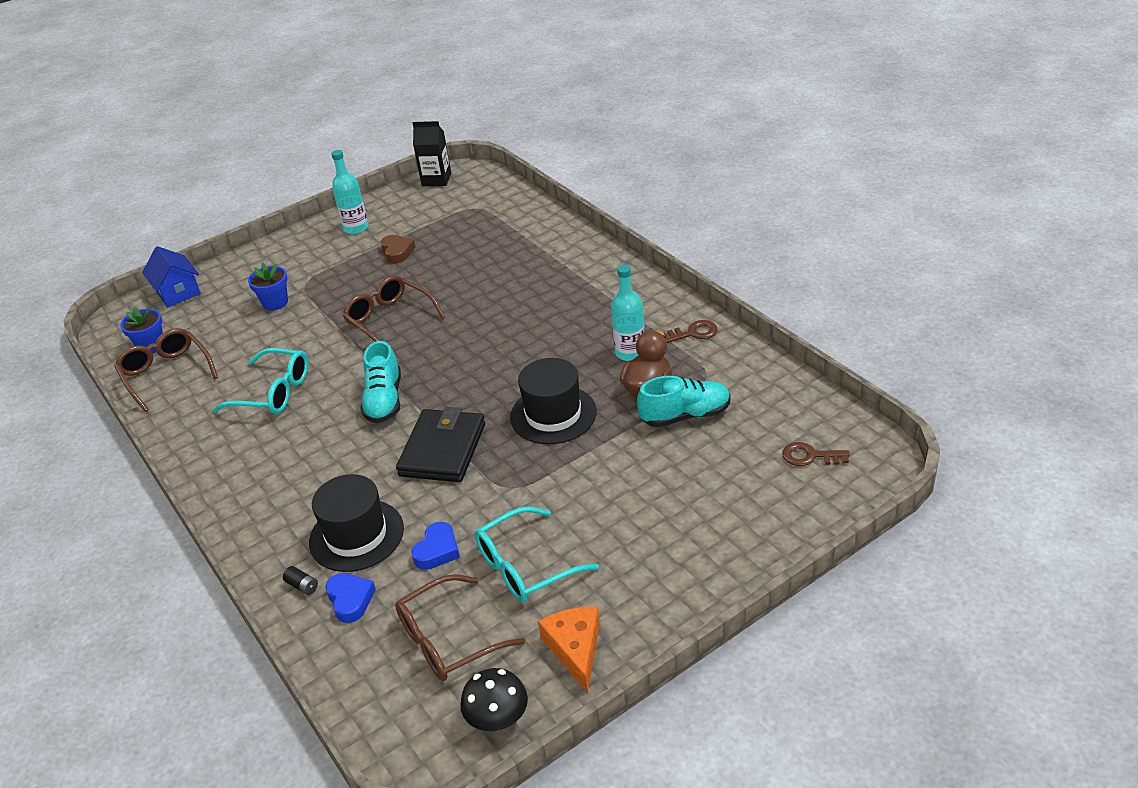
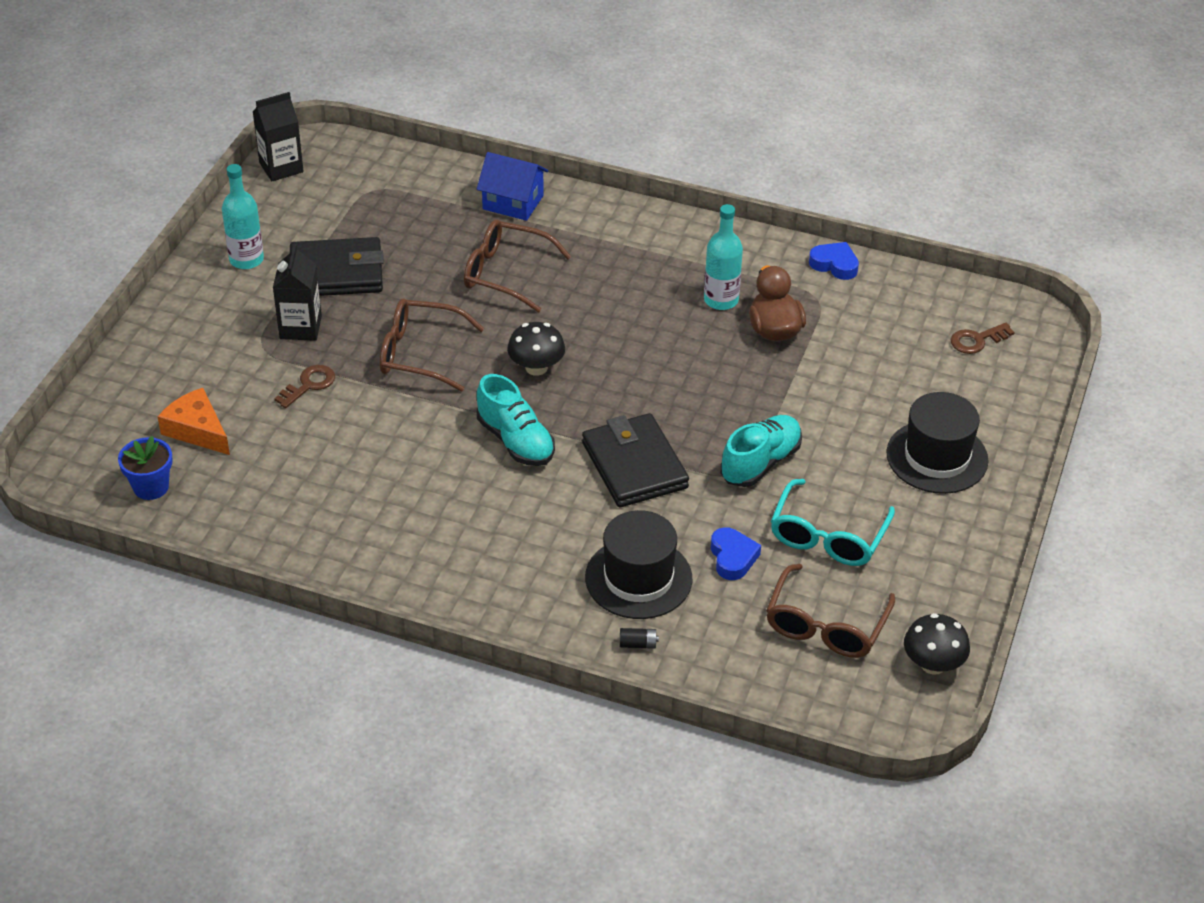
camera: 40 degrees left, 5 degrees up
brown glasses [114,328,218,412] -> brown glasses moved to [464,219,572,312]
blue house [142,246,201,307] -> blue house moved to [477,152,548,221]
turquoise glasses [213,348,308,414] -> none
blue flower pot [248,263,288,310] -> none
blue heart [325,573,376,623] -> blue heart moved to [809,242,859,280]
brown heart [381,235,416,264] -> black wallet [290,237,384,296]
black hat [510,358,597,444] -> black hat moved to [886,392,989,494]
orange cheese [538,607,600,693] -> orange cheese moved to [158,388,230,455]
turquoise shoe [637,376,730,427] -> turquoise shoe moved to [721,415,802,487]
brown key [664,320,718,343] -> brown key moved to [274,365,335,408]
none -> black carton [273,244,322,341]
none -> black mushroom [507,322,565,376]

